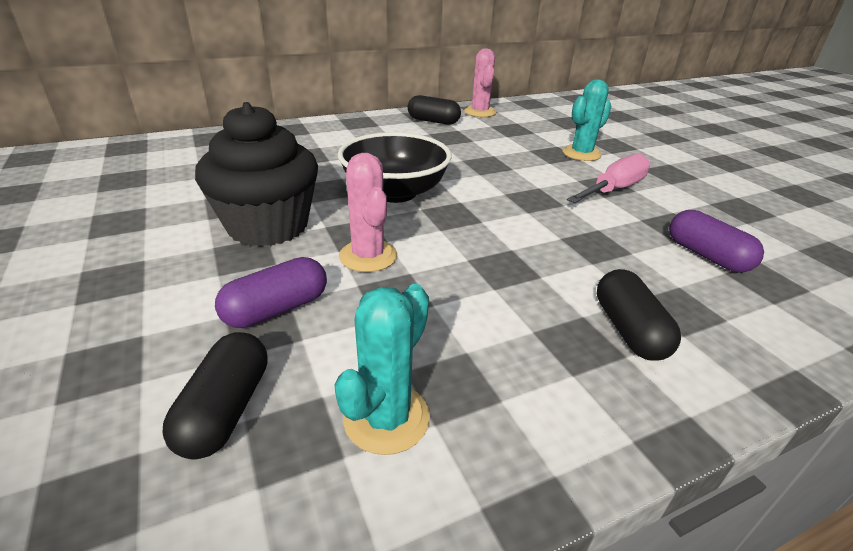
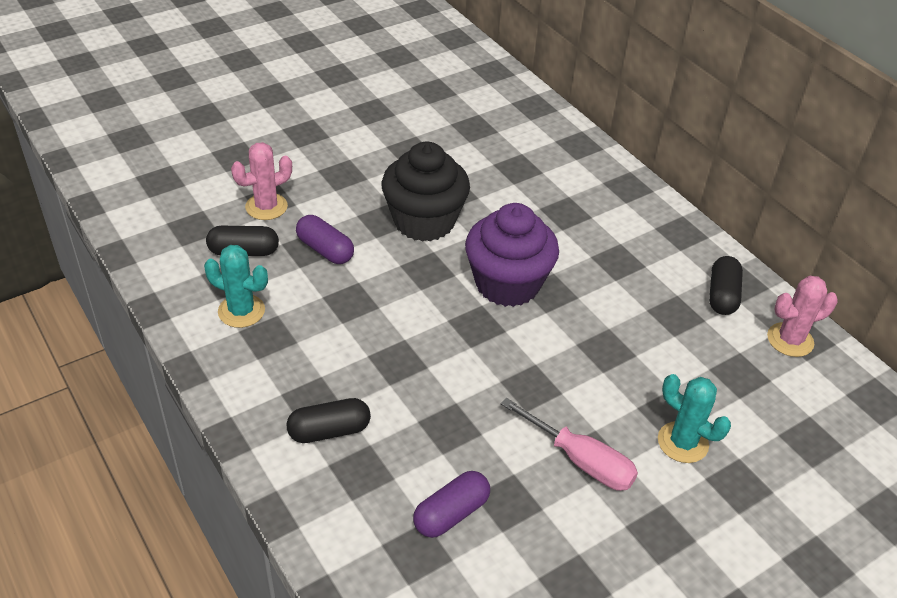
camera: 80 degrees right, 10 degrees up
black bowl [338,132,452,203] -> purple cupcake [465,203,559,307]
pink cactus [339,153,397,272] -> pink cactus moved to [231,142,292,220]

